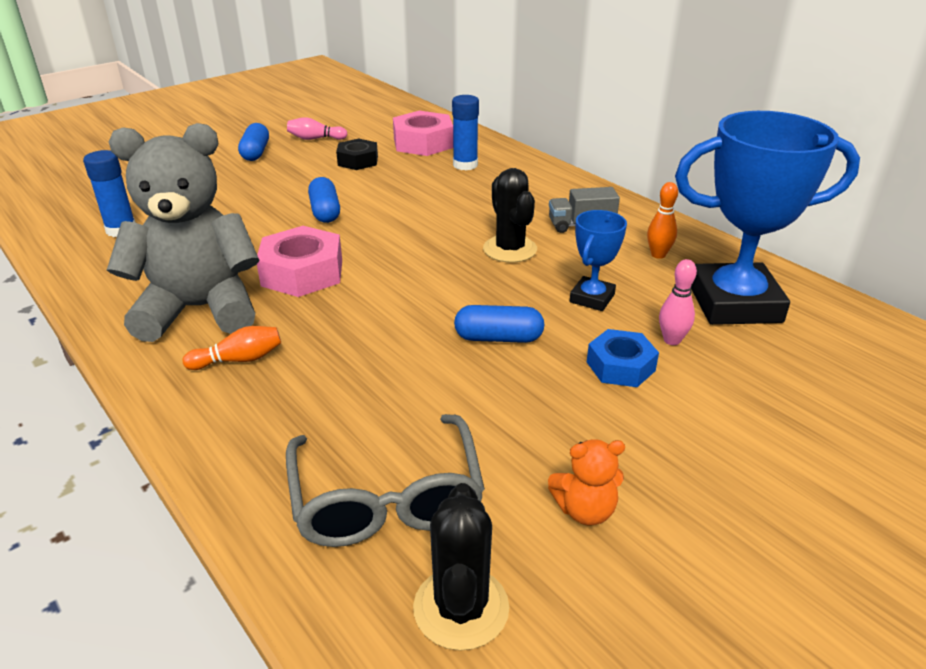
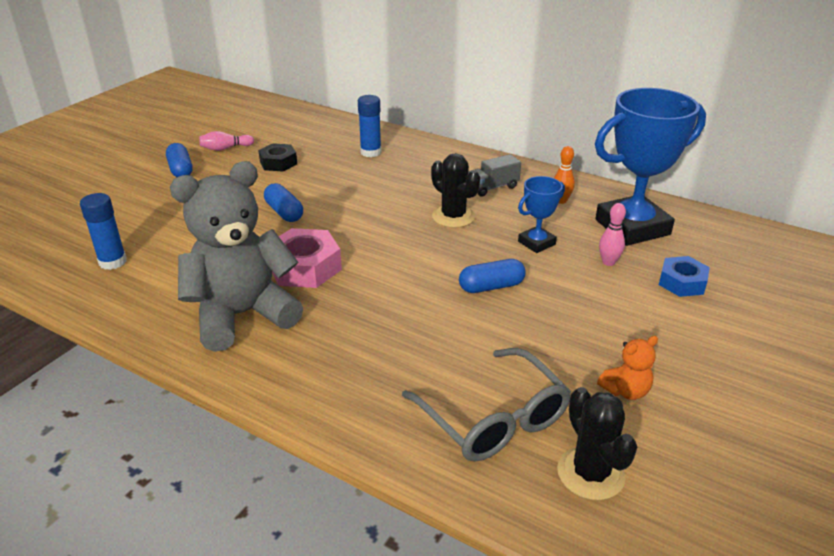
camera: 20 degrees left, 0 degrees up
orange bowling pin [182,326,281,370] -> none
pink nut [393,111,453,156] -> none
blue trophy [570,210,627,311] -> blue trophy turned 45 degrees clockwise [518,176,565,253]
blue nut [587,329,659,387] -> blue nut moved to [659,256,710,297]

